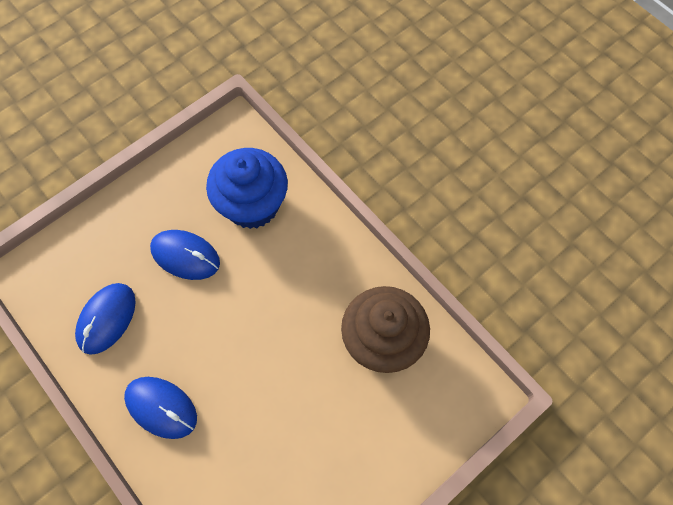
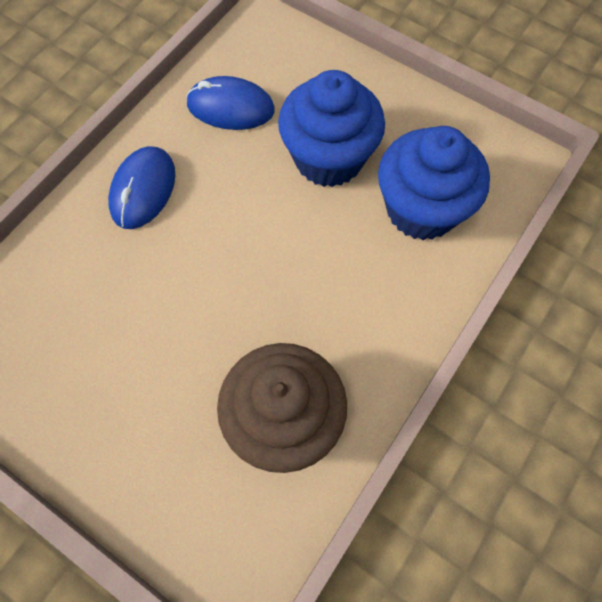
camera: 75 degrees right, 0 degrees up
blue mouse [150,230,220,280] -> blue cupcake [278,70,385,187]

